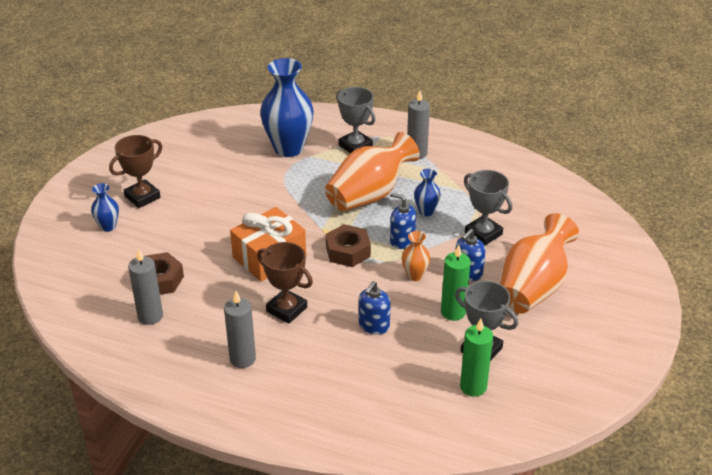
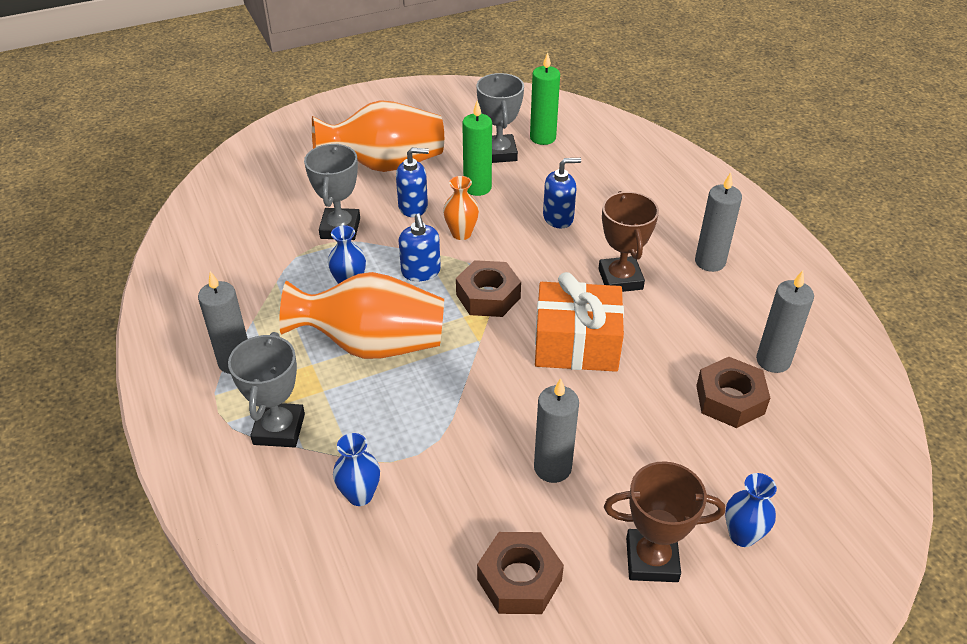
camera: 135 degrees left, 5 degrees up
blue vase [260,58,314,157] -> blue vase [333,433,380,506], size x0.47
none -> brown nut [477,532,564,614]
none -> grey candle [534,378,579,483]

